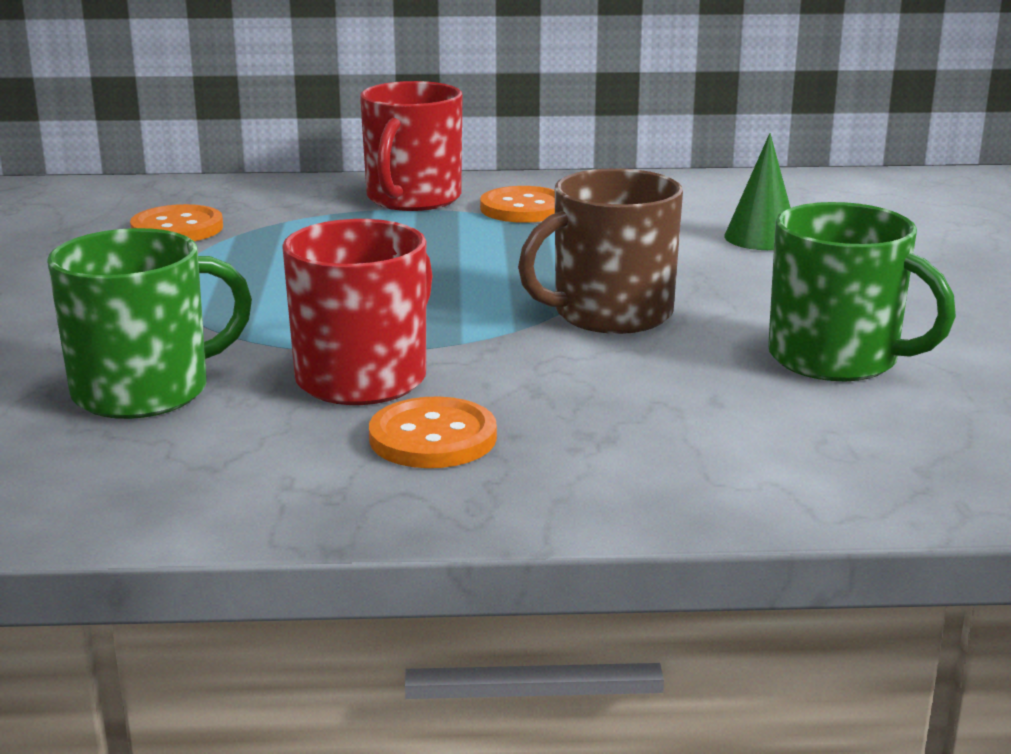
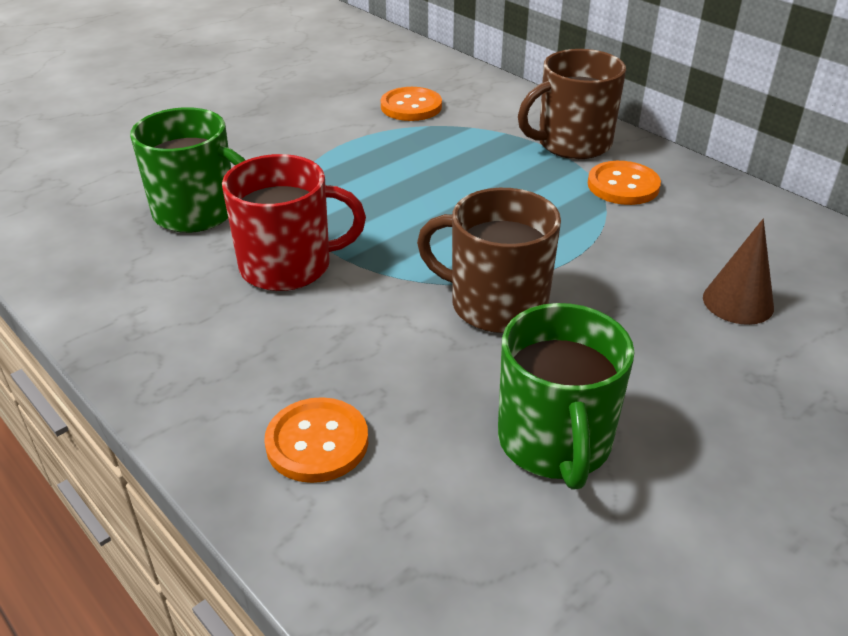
camera: 50 degrees right, 15 degrees up
red mug [360,81,462,211] -> brown mug [518,49,626,159]
orange button [369,396,497,468] -> orange button moved to [264,397,368,483]
green cone [724,133,791,250] -> brown cone [703,219,774,325]

